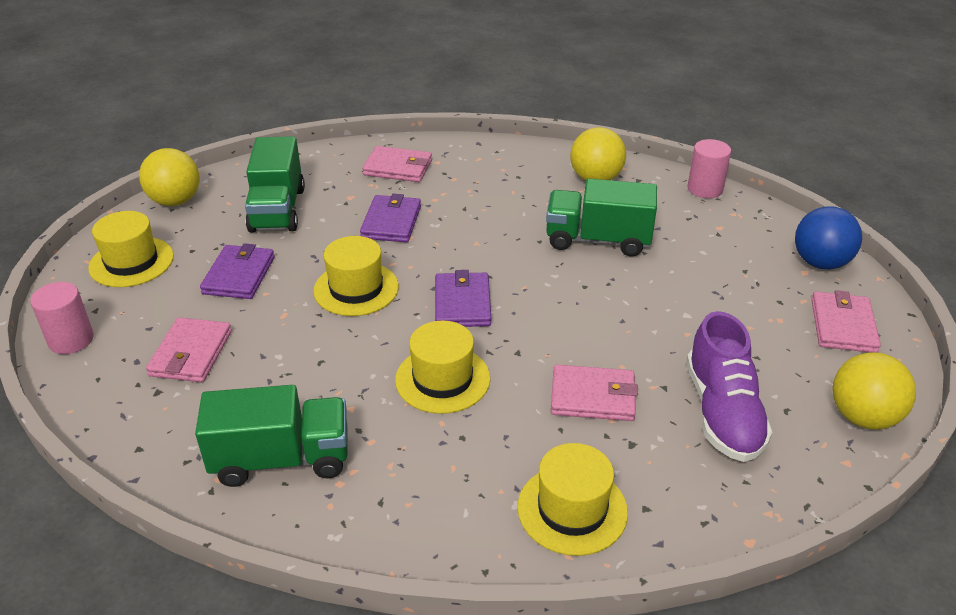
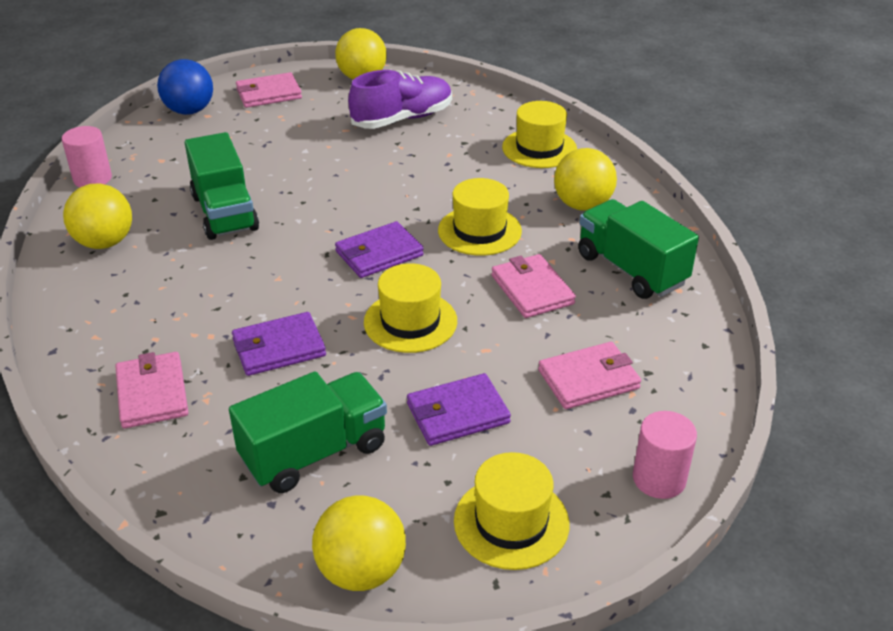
camera: 120 degrees left, 0 degrees up
pink wallet [551,365,638,421] -> pink wallet moved to [491,254,576,318]
none -> yellow ball [554,148,617,211]

